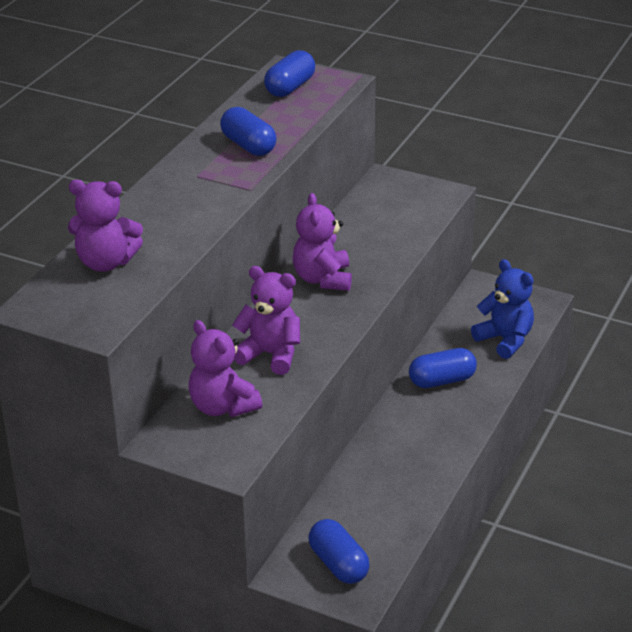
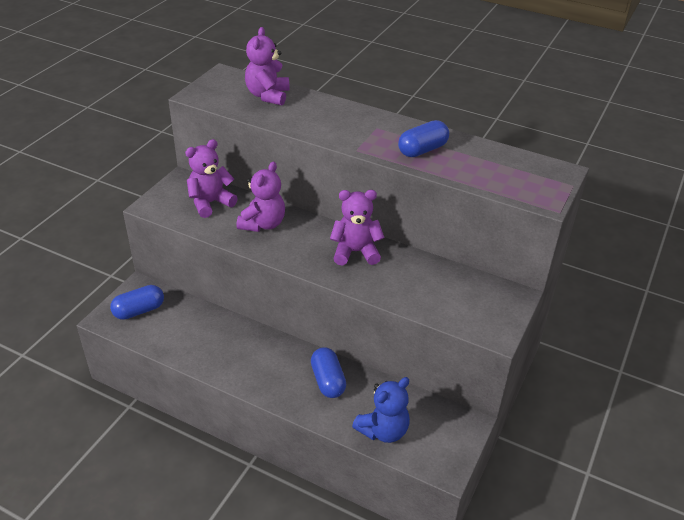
camera: 90 degrees right, 5 degrees up
blue capsule [264,50,315,97] -> none

